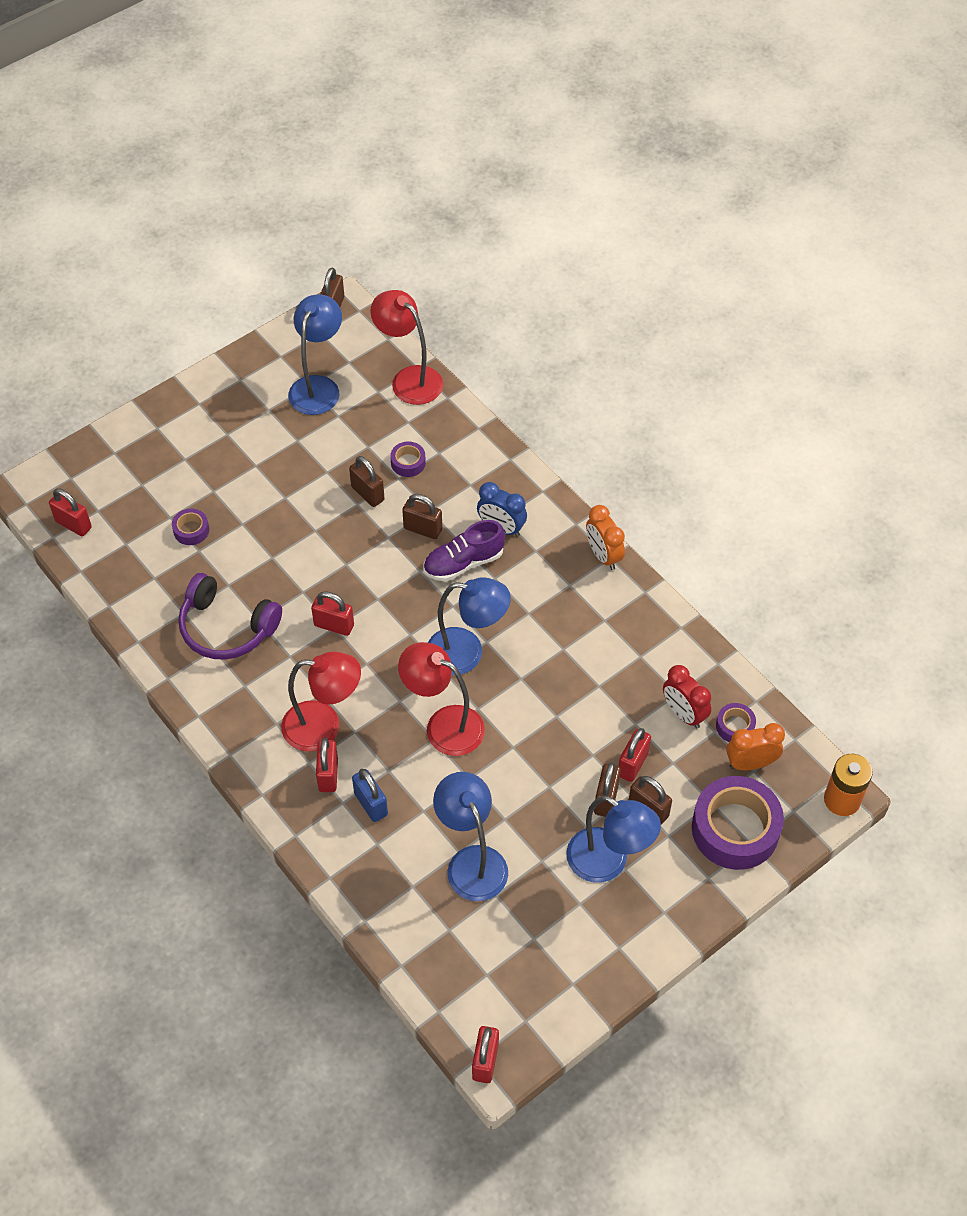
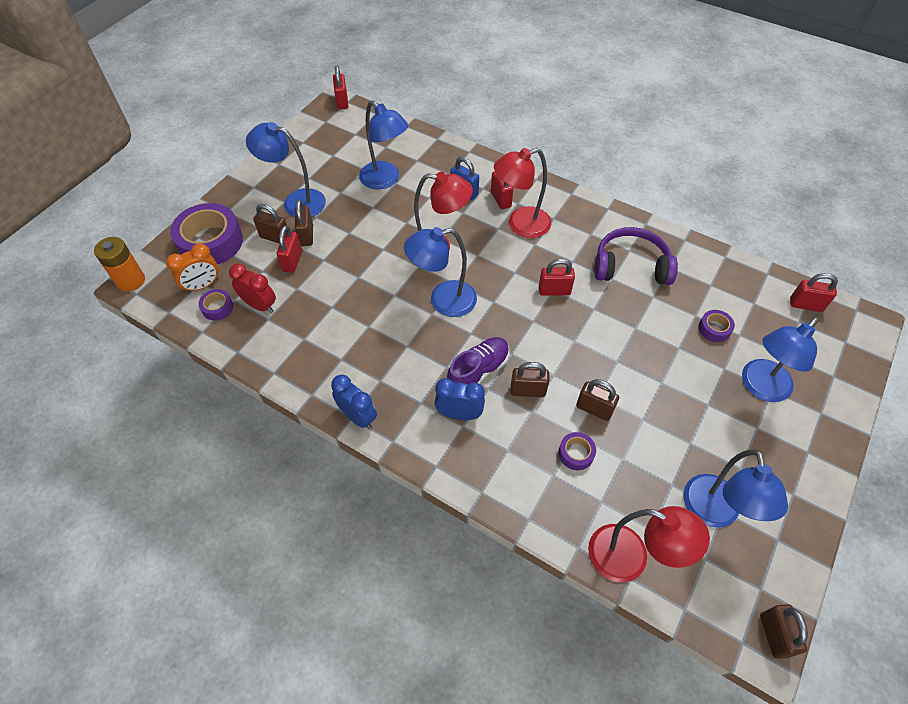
camera: 160 degrees right, 0 degrees up
orange clock [586,505,625,570] -> blue clock [331,375,377,429]
none -> blue lamp [742,317,819,402]

